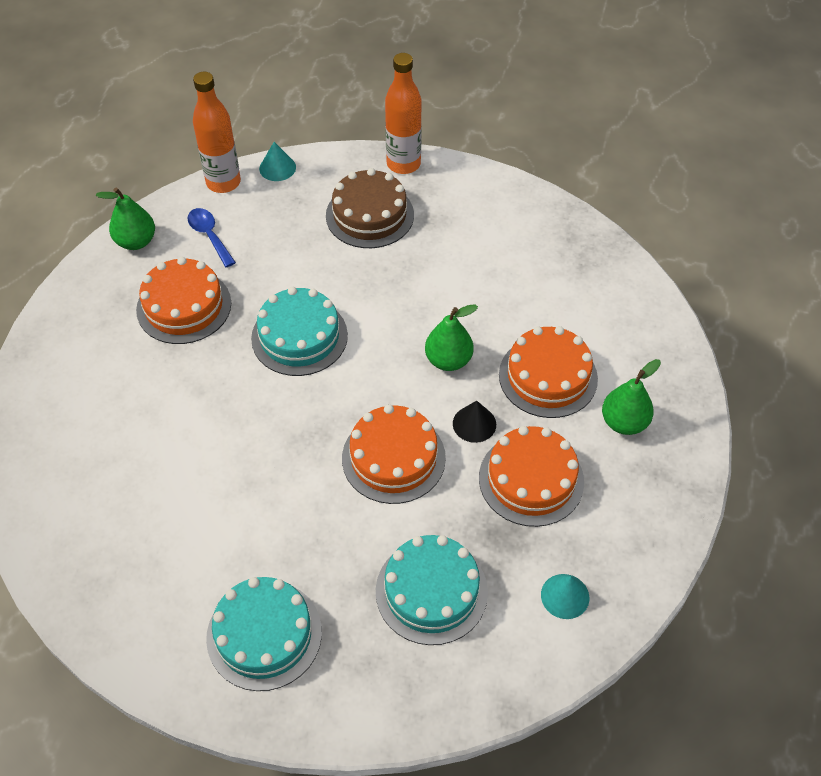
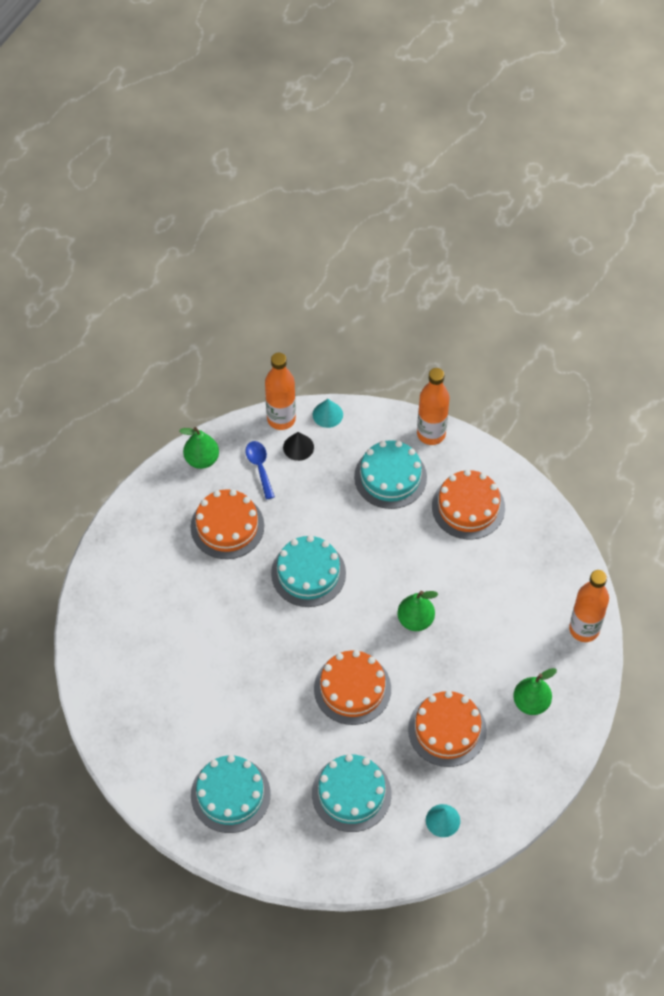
camera: 15 degrees right, 5 degrees up
brown cake [326,168,414,248] -> turquoise cake [354,440,427,509]
black cone [453,401,496,443] -> black cone moved to [283,432,314,461]
orange cake [499,326,598,418] -> orange cake moved to [432,470,505,540]
none -> orange bottle [569,570,609,642]

